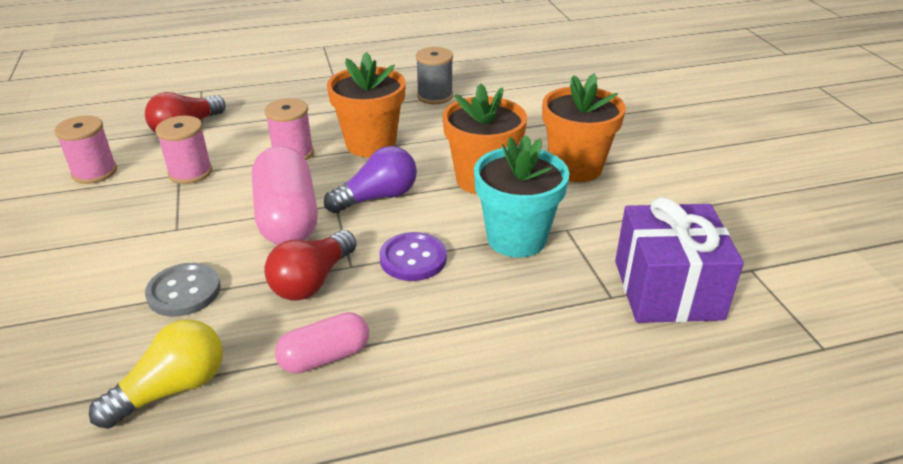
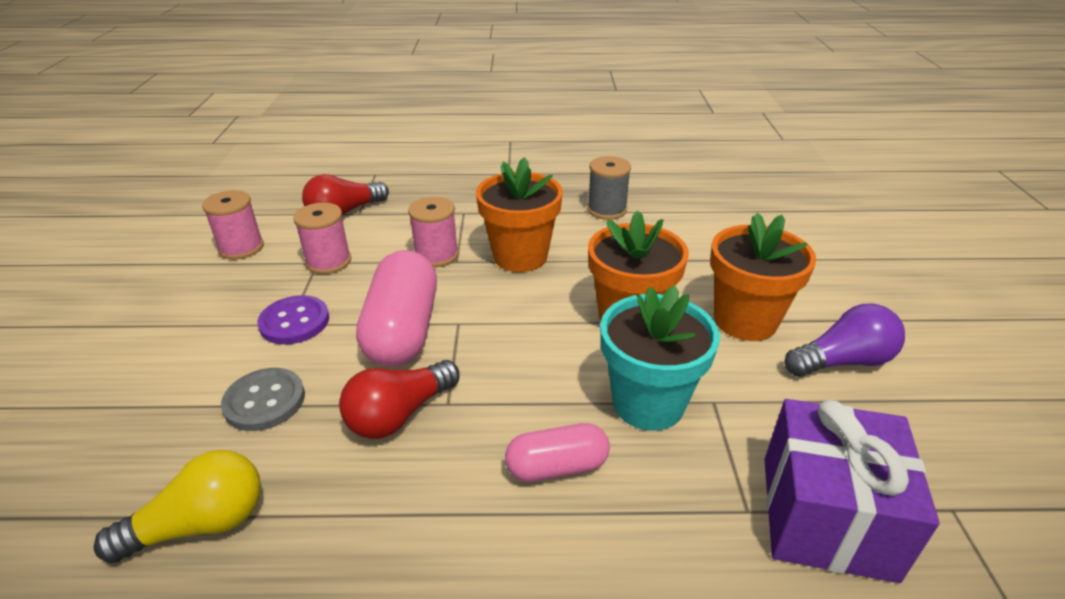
camera: 15 degrees right, 0 degrees up
pink capsule [275,312,369,373] -> pink capsule moved to [505,423,610,482]
purple light bulb [324,146,417,213] -> purple light bulb moved to [784,304,905,377]
purple button [379,232,447,281] -> purple button moved to [257,295,329,345]

